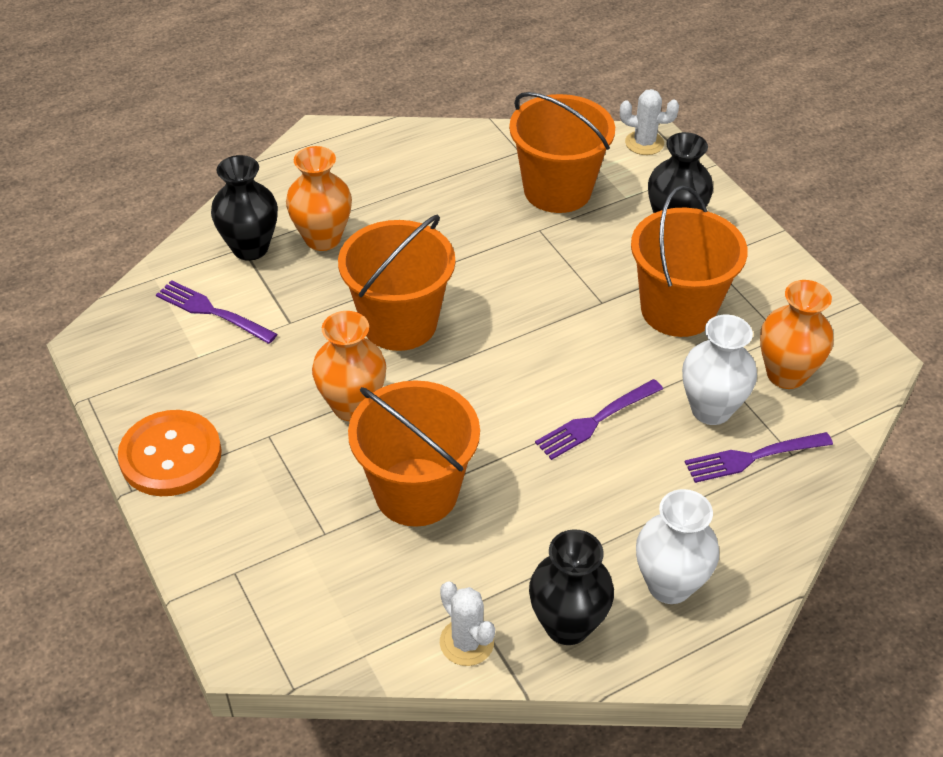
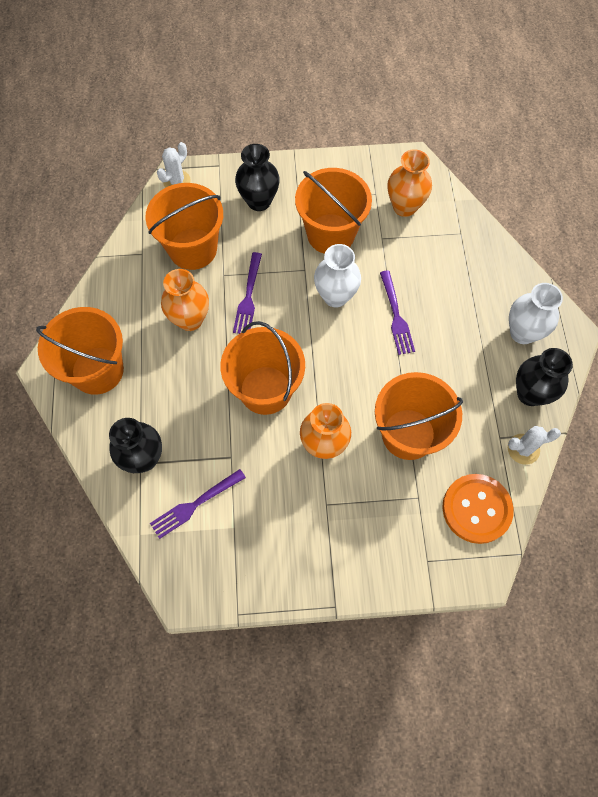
camera: 65 degrees left, 20 degrees up
orange button [118,410,222,496] -> orange button moved to [442,474,514,544]
orange vase [286,146,352,251] -> orange vase moved to [161,269,209,331]
white vase [682,315,757,425] -> white vase moved to [314,244,361,307]
purple fork [685,432,833,483] -> purple fork moved to [233,252,262,334]
none -> orange bucket [36,307,124,395]

